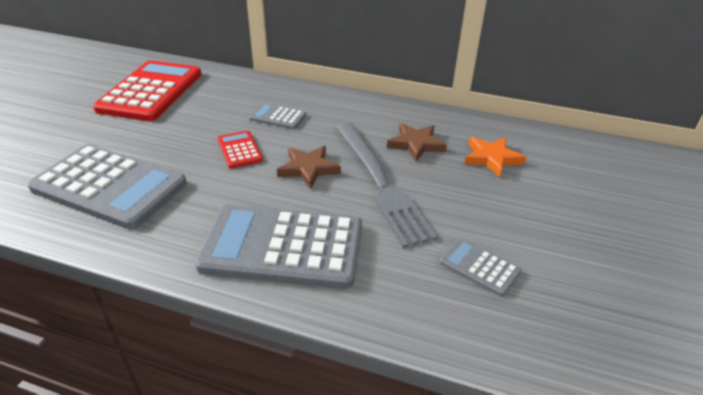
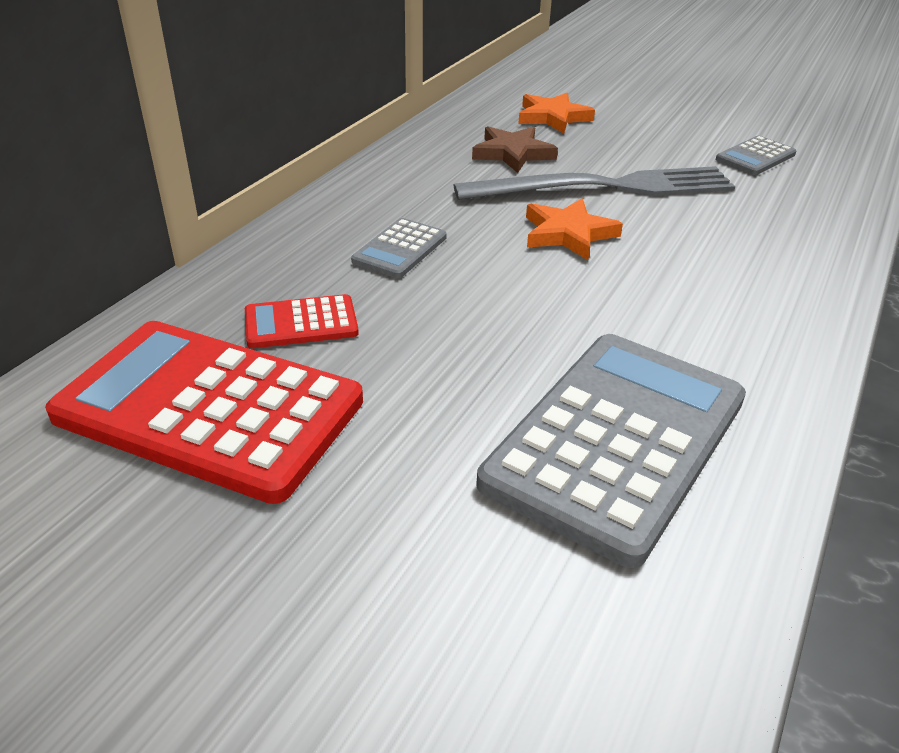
camera: 80 degrees left, 0 degrees up
grey calculator [195,204,362,289] -> none
red calculator [218,131,263,168] -> red calculator moved to [245,294,359,348]
brown star [277,146,341,189] -> orange star [526,198,623,260]

